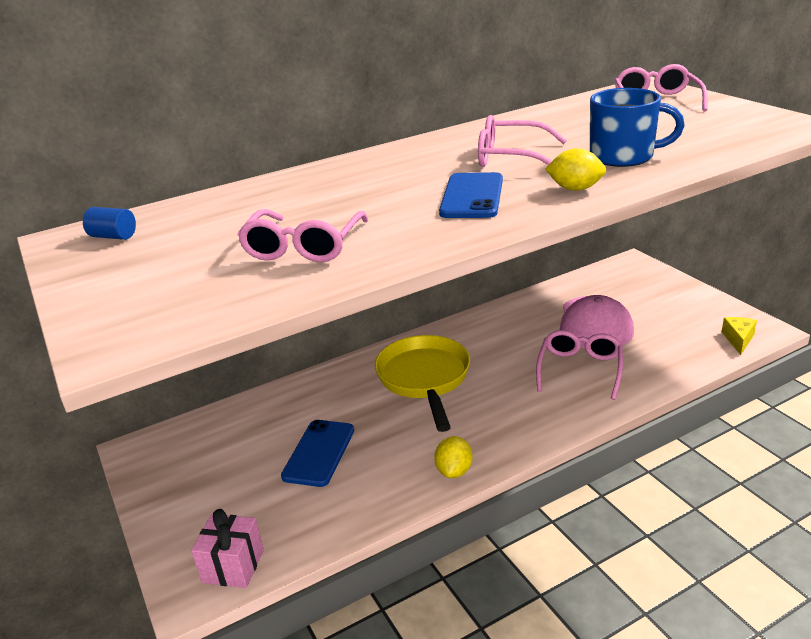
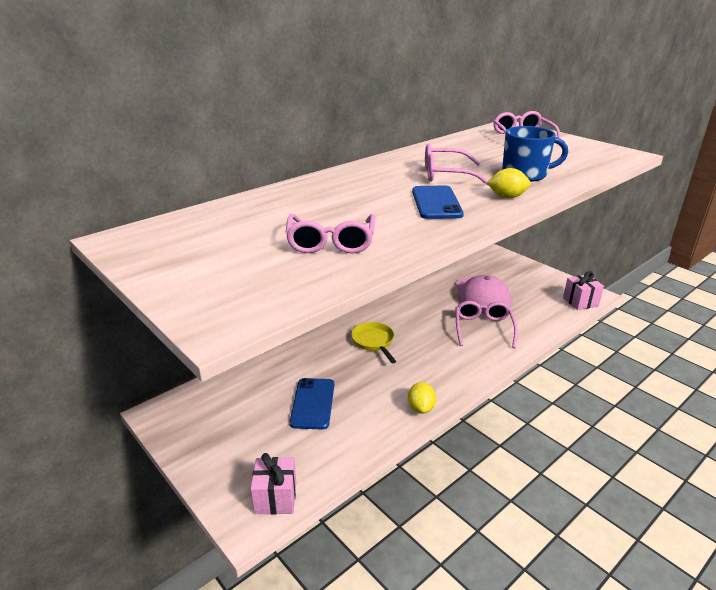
camera: 15 degrees left, 0 degrees up
blue cylinder [83,207,136,240] -> none
yellow pan [375,335,470,432] -> yellow pan [351,322,396,363], size x0.60
yellow cheese [722,317,757,355] -> pink gift [563,271,604,310]

